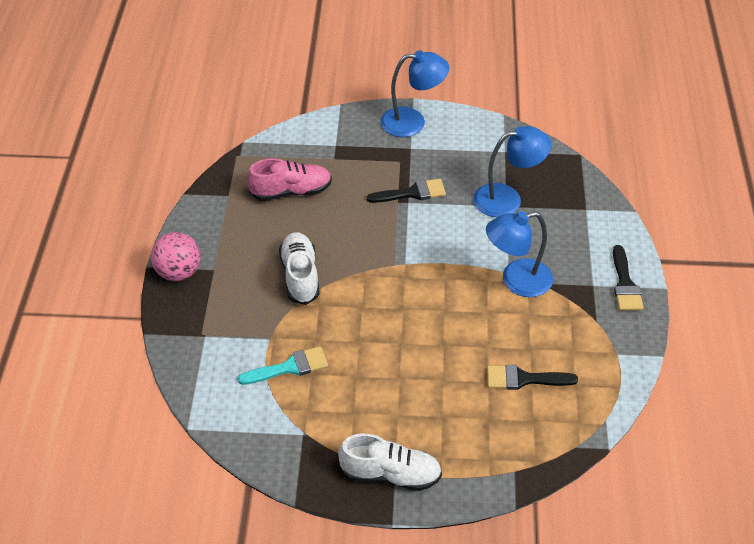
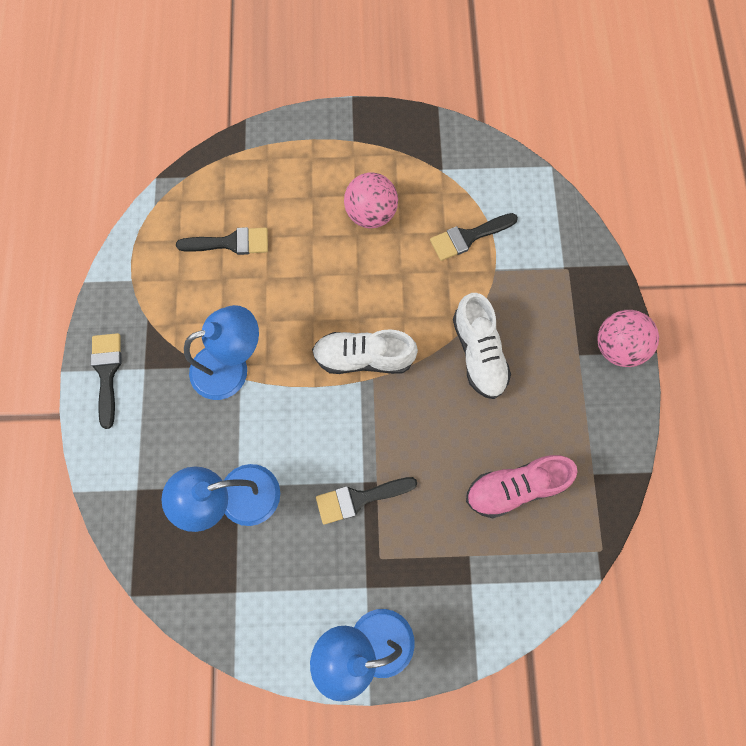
camera: 175 degrees right, 25 degrees up
turquoise brush [238,346,328,385] -> black brush [430,213,518,261]
white shoe [338,434,442,491] -> white shoe moved to [312,329,418,374]
none -> pink ball [344,172,398,229]

